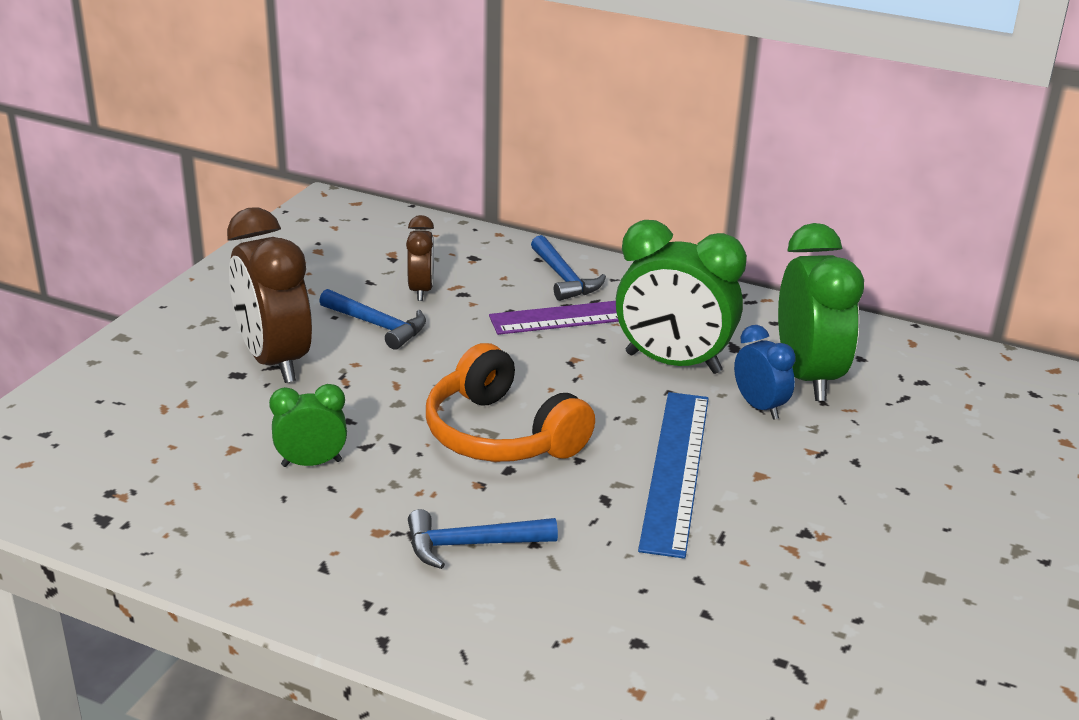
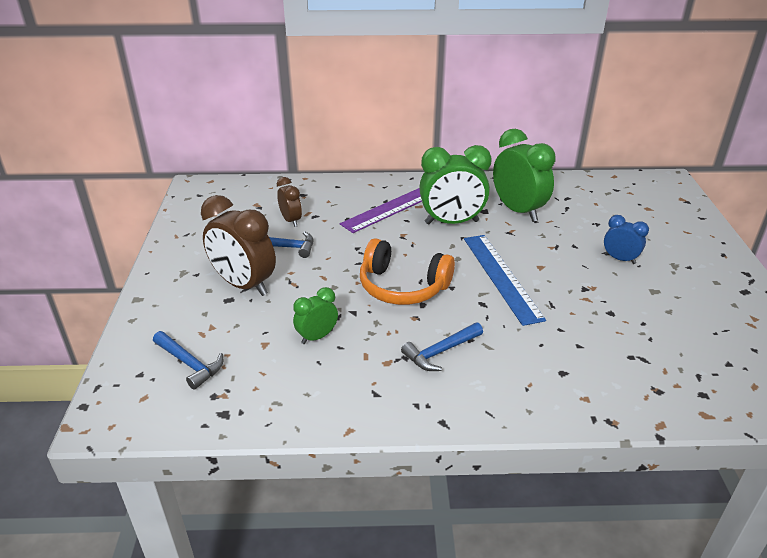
camera: 25 degrees left, 5 degrees up
blue hammer [531,235,606,301] -> blue hammer moved to [153,331,223,390]
blue clock [734,325,796,420] -> blue clock moved to [604,215,649,264]

